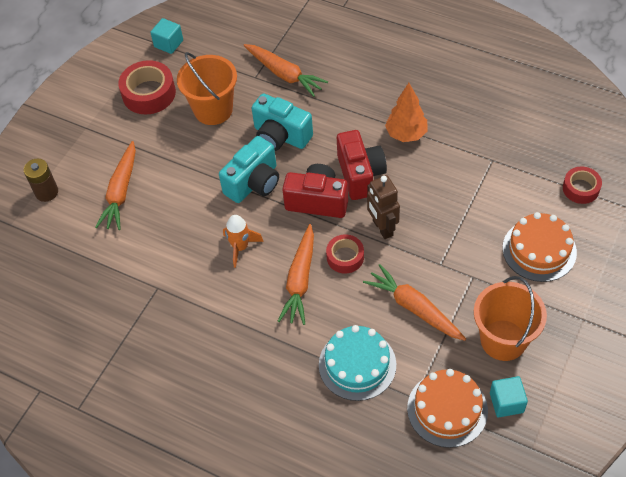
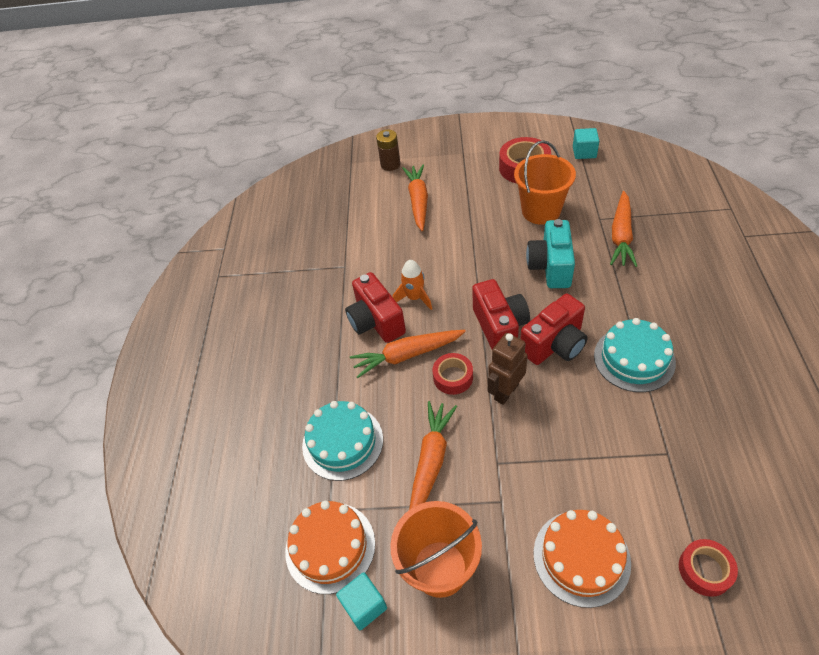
camera: 65 degrees right, 5 degrees down
orange carrot [95,141,136,230] -> orange carrot turned 105 degrees clockwise [402,164,428,231]
turquoise camera [219,136,279,203] -> none
orange tree [385,83,428,142] -> turquoise cake [594,318,676,392]
none -> red camera [345,272,406,343]

